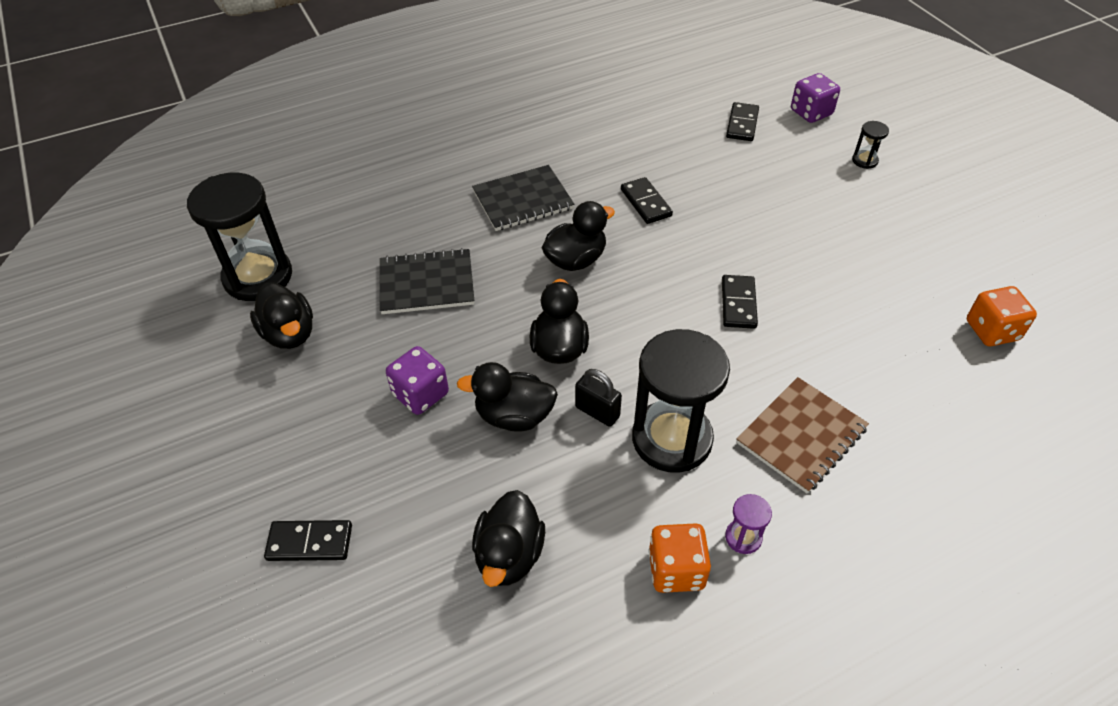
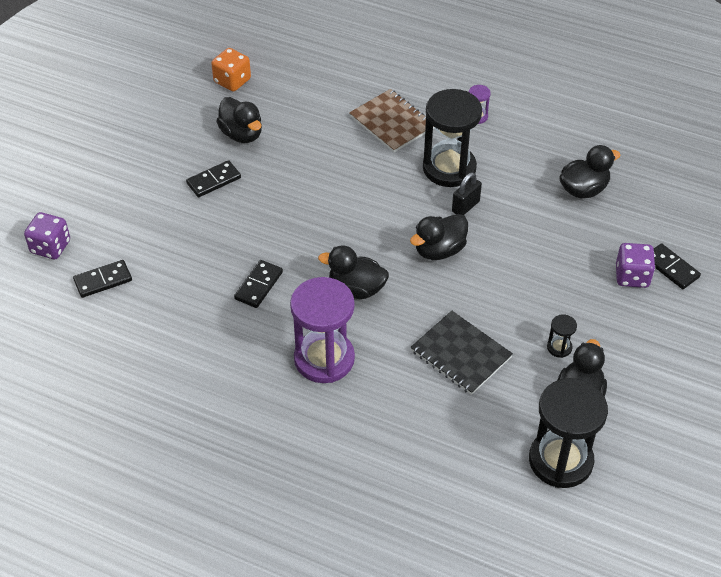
camera: 130 degrees left, 0 degrees up
purple dice [386,346,449,415] -> purple dice moved to [616,243,655,288]
black duck [457,362,558,432] -> black duck moved to [216,97,262,143]
black notebook [472,165,574,231] -> purple hourglass [290,277,355,383]
black padlock [575,369,622,427] -> black padlock turned 45 degrees clockwise [452,172,482,215]
orange dice [648,523,711,593] -> none
black domino [722,275,758,329] -> black domino moved to [186,160,241,197]
brown notebook [736,377,869,493] -> brown notebook turned 45 degrees clockwise [349,89,434,152]
black hourglass [852,121,889,169] -> black hourglass moved to [547,314,577,358]

